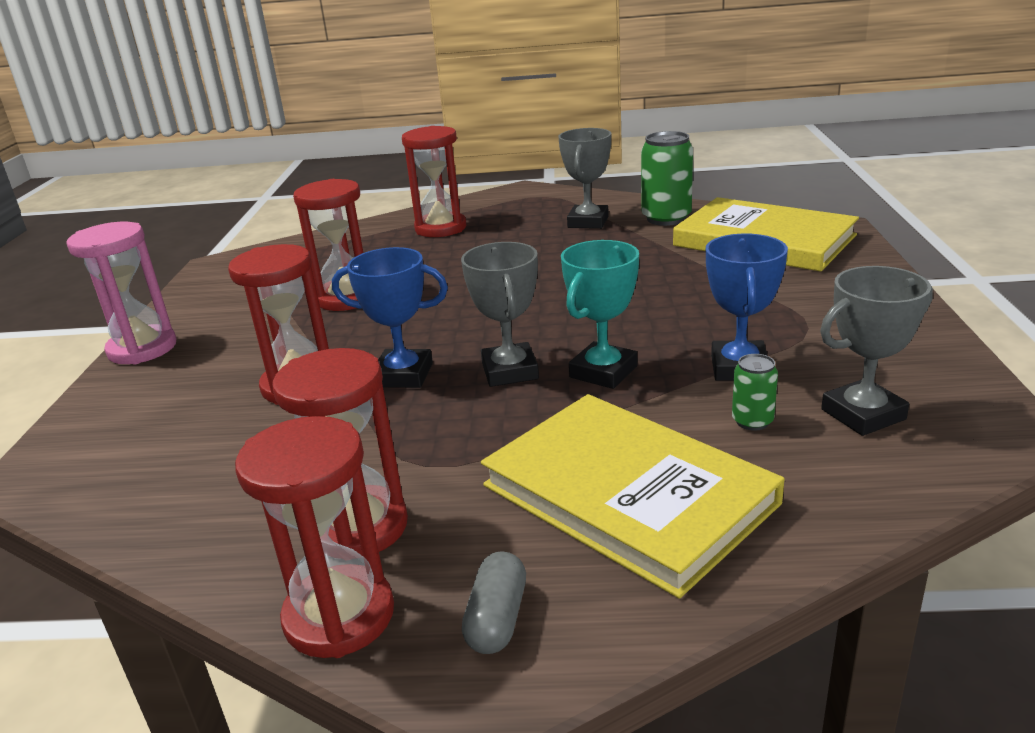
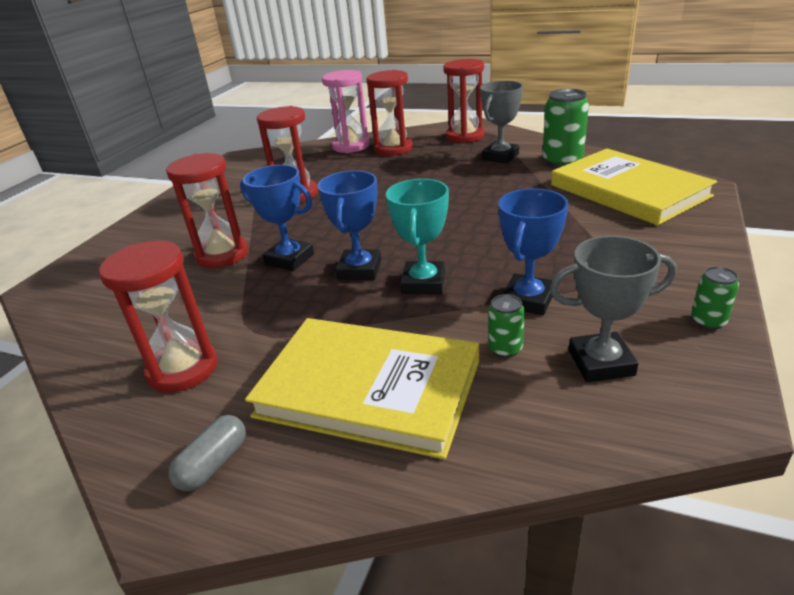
camera: 20 degrees right, 5 degrees up
pink hourglass [66,222,176,365] -> pink hourglass moved to [322,70,370,153]
red hourglass [235,416,394,658] -> red hourglass moved to [443,59,484,143]
grey trophy [461,242,539,387] -> blue trophy [317,170,381,280]
yellow book [481,394,785,599] -> yellow book turned 45 degrees counterclockwise [245,318,479,459]
turquoise trophy [561,240,639,389] -> turquoise trophy turned 45 degrees counterclockwise [386,179,449,294]
none -> green can [691,266,739,330]

